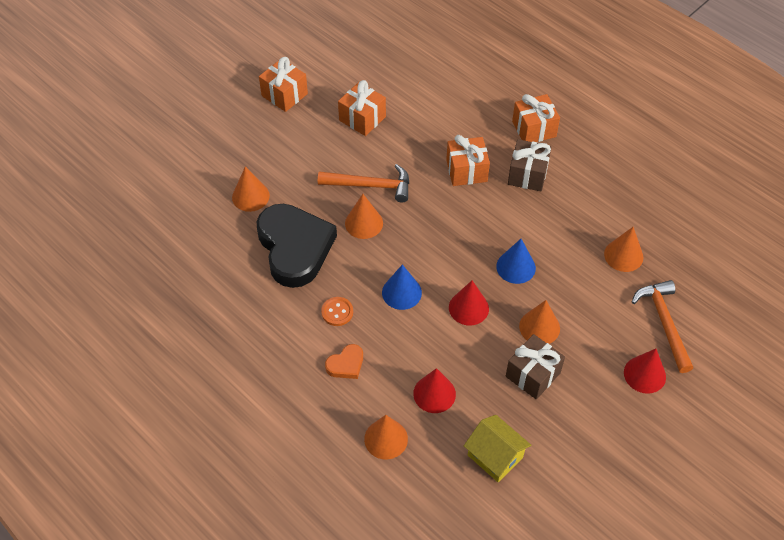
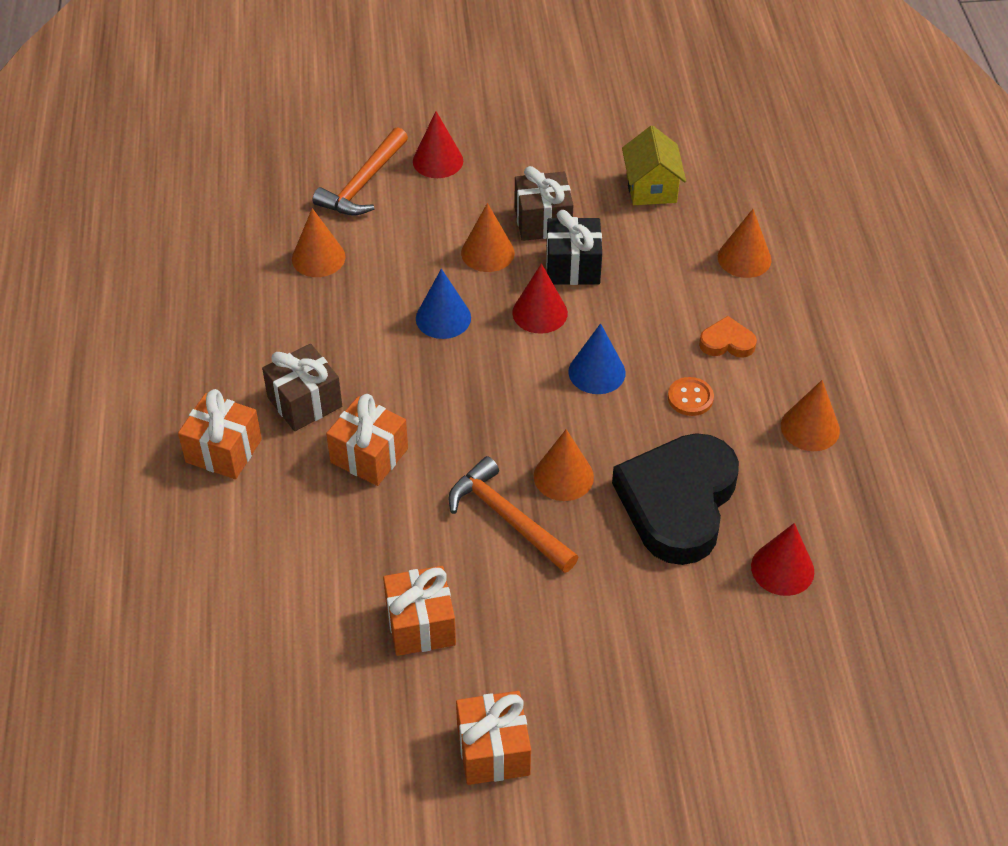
camera: 140 degrees left, 5 degrees down
orange cone [232,166,270,212] -> orange cone moved to [781,380,840,451]
red cone [413,368,456,413] -> red cone moved to [751,523,814,596]
none -> black gift [546,210,602,285]

